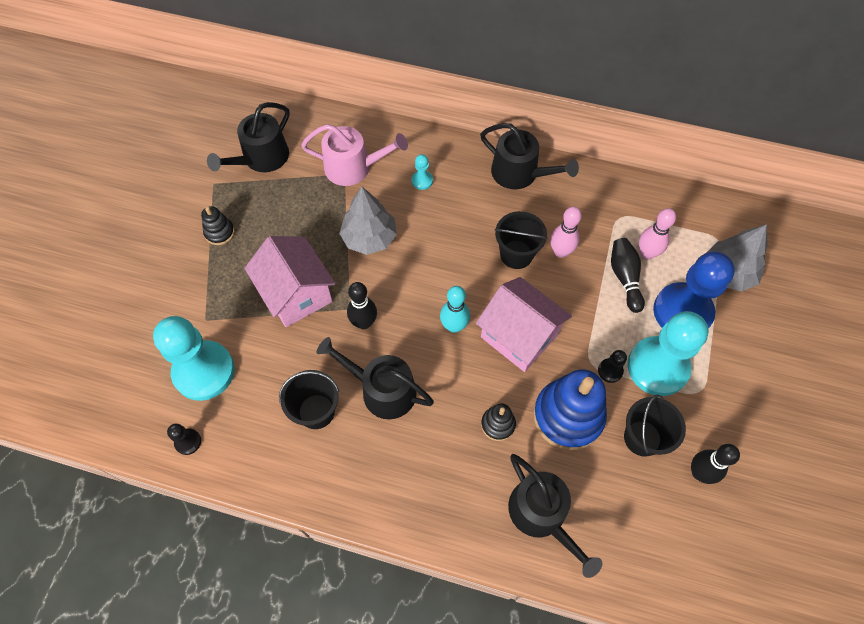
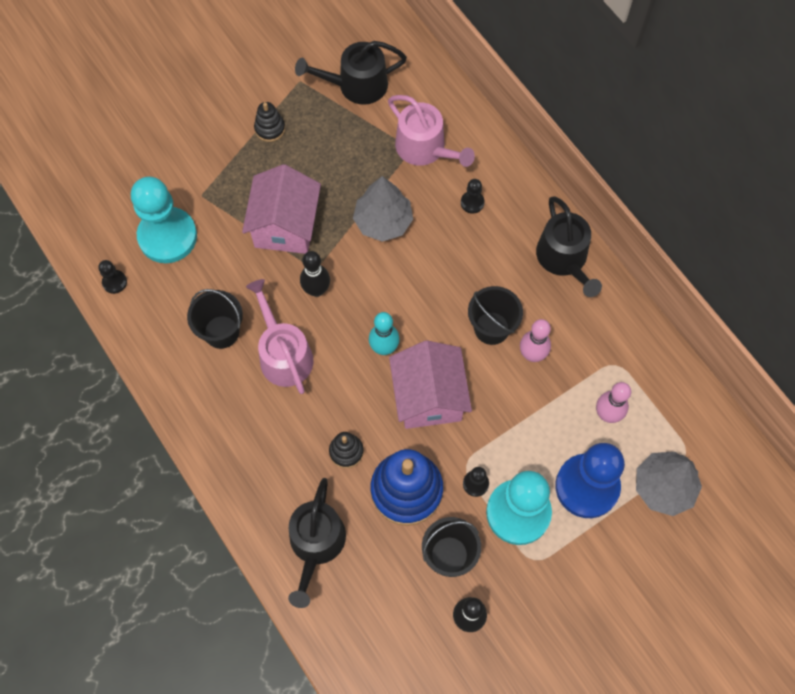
camera: 40 degrees right, 5 degrees up
black watering can [317,337,434,419] -> pink watering can [246,279,314,394]
turquoise pawn [411,154,433,190] -> black pawn [461,179,485,214]
black bowling pin [611,238,645,313] -> none

